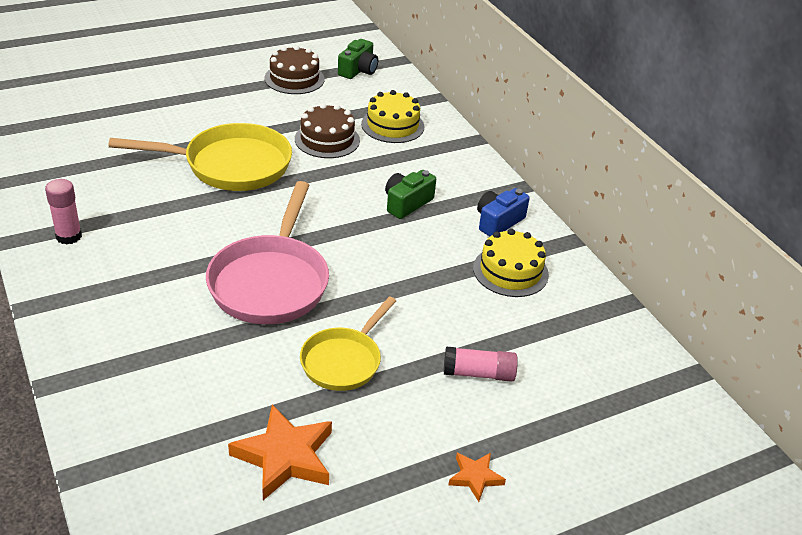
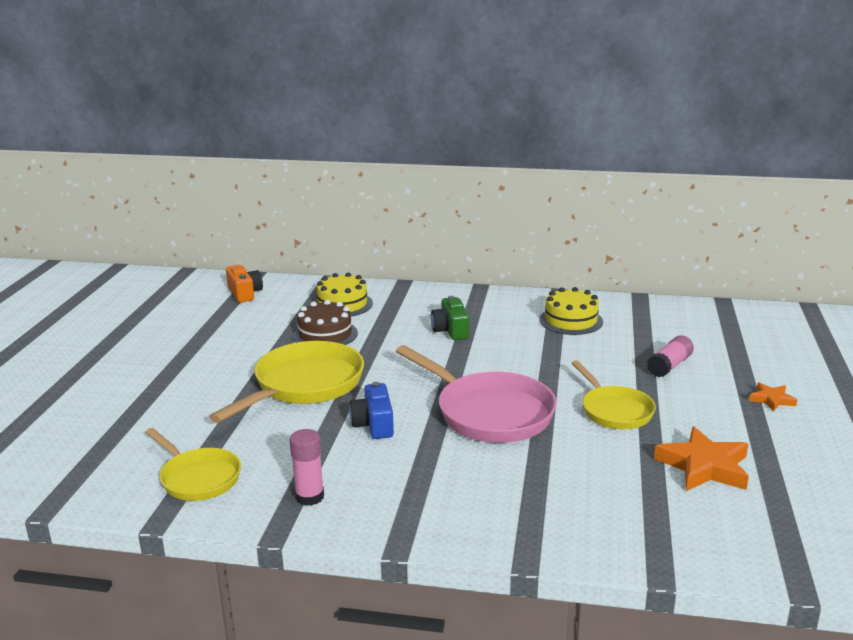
camera: 50 degrees left, 15 degrees down
brown cake [265,45,325,94] -> none
green camera [338,39,378,79] -> orange camera [226,265,263,303]
blue camera [477,188,530,236] -> blue camera moved to [349,382,394,439]
none -> yellow pan [145,428,241,501]

